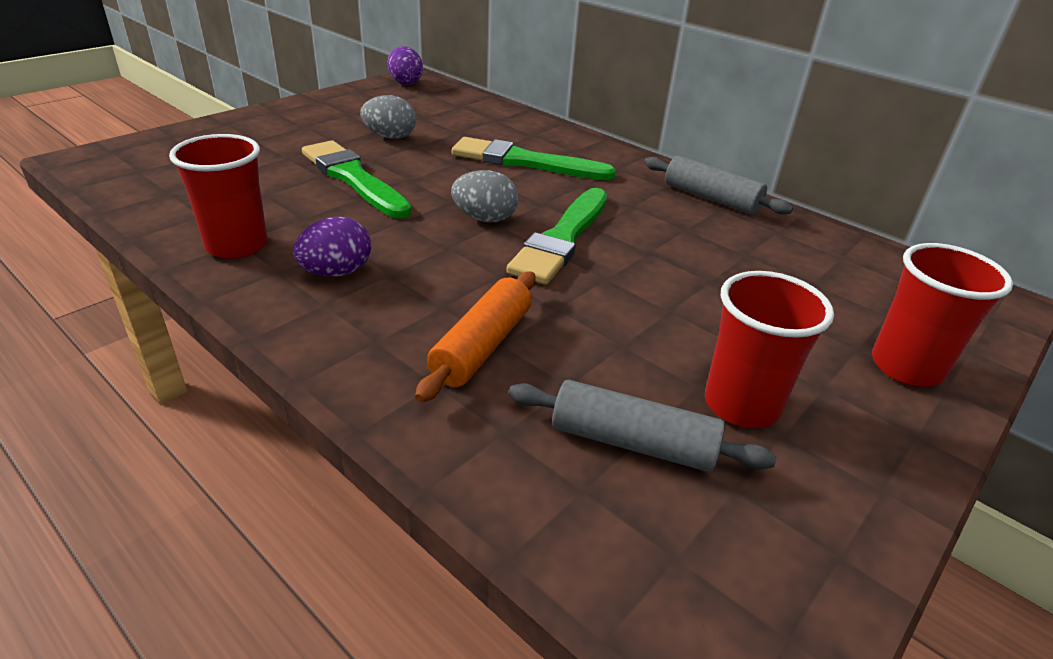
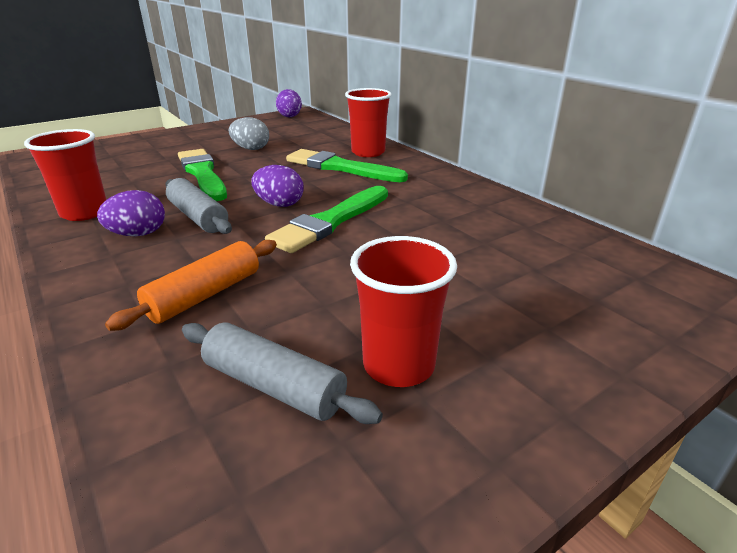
camera: 15 degrees right, 5 degrees down
grey egg [451,170,519,222] -> purple egg [251,165,304,207]
grey rolling pin [644,155,793,215] -> grey rolling pin moved to [165,178,232,234]
red cup [872,243,1013,387] -> red cup moved to [345,88,392,157]

